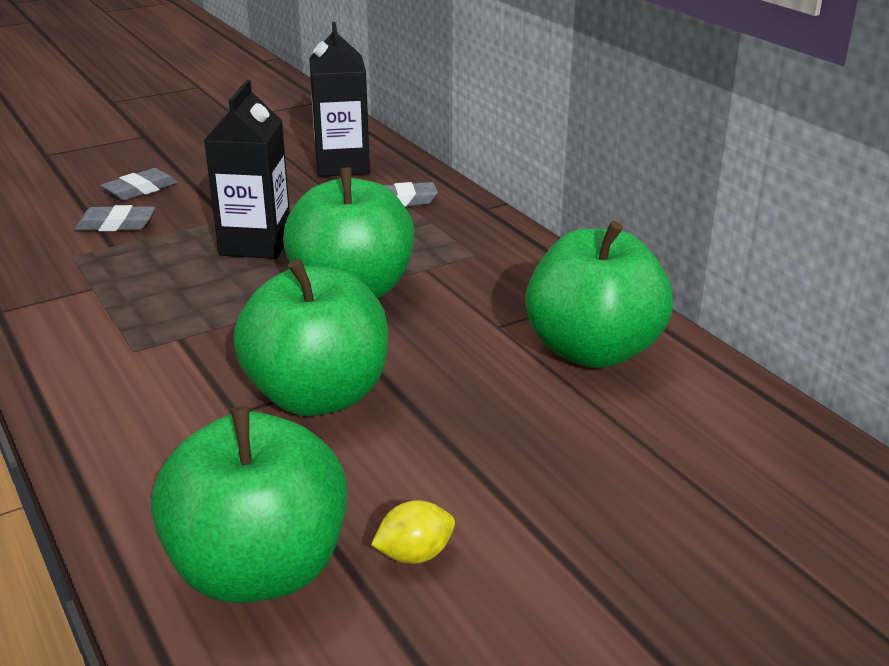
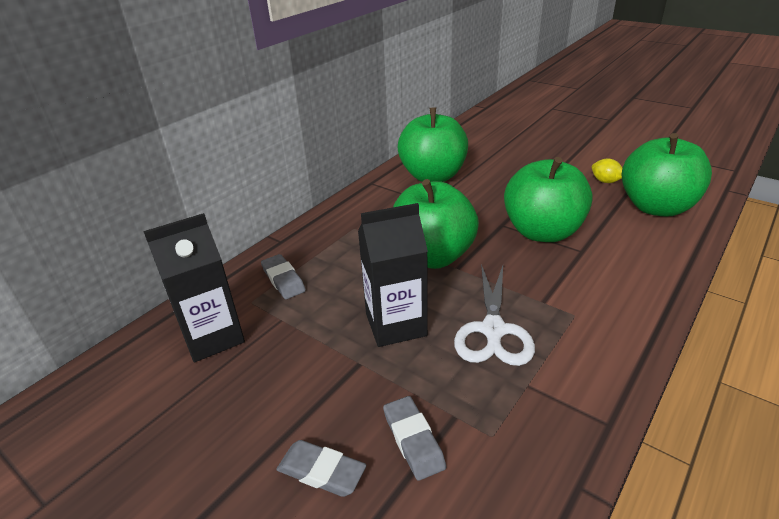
camera: 110 degrees left, 5 degrees up
none -> white scissors [454,264,535,366]

